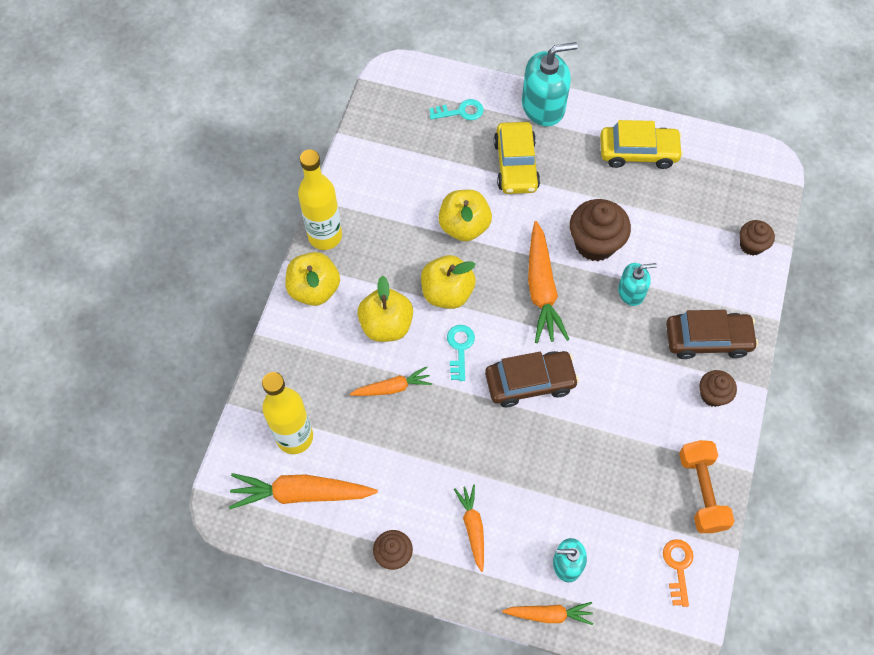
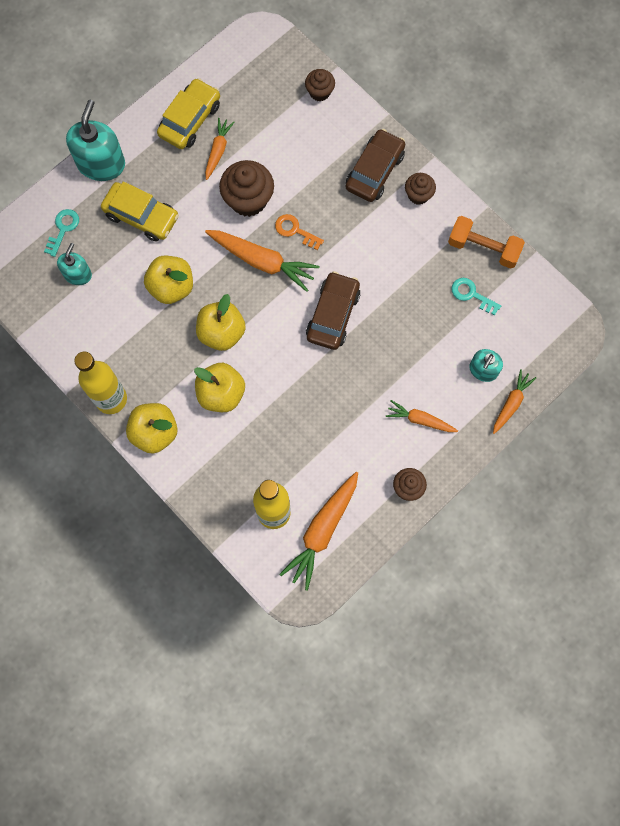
camera: 60 degrees left, 10 degrees up
orange carrot [350,366,432,396] -> orange carrot moved to [205,118,234,180]
turquoise key [447,325,475,381] -> turquoise key moved to [451,278,501,316]
turquoise soap dispenser [618,263,657,306] -> turquoise soap dispenser moved to [57,243,92,285]
orange key [663,539,694,607] -> orange key moved to [275,214,324,250]

